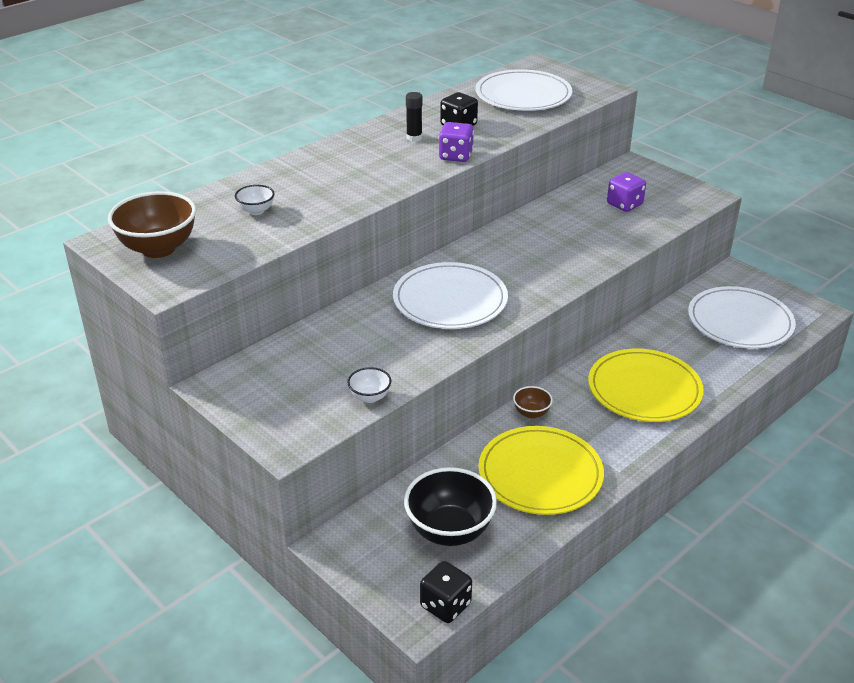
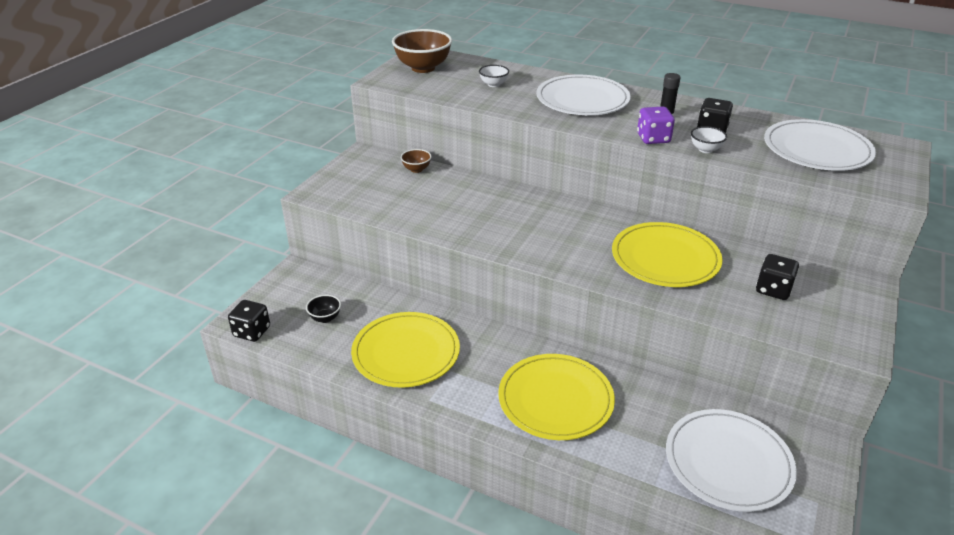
camera: 70 degrees right, 0 degrees up
white bowl [347,367,391,403] -> white bowl moved to [691,126,727,153]
white plate [393,262,508,329] -> white plate moved to [536,75,631,115]
black bowl [404,467,497,546] -> black bowl [306,295,341,323], size x0.49
brown bowl [513,386,553,418] -> brown bowl moved to [401,149,432,173]
purple dice [607,172,646,212] -> black dice [756,254,799,300]
none -> yellow plate [612,222,723,287]

